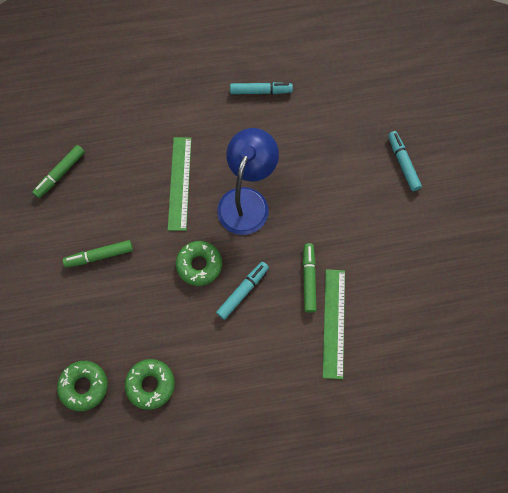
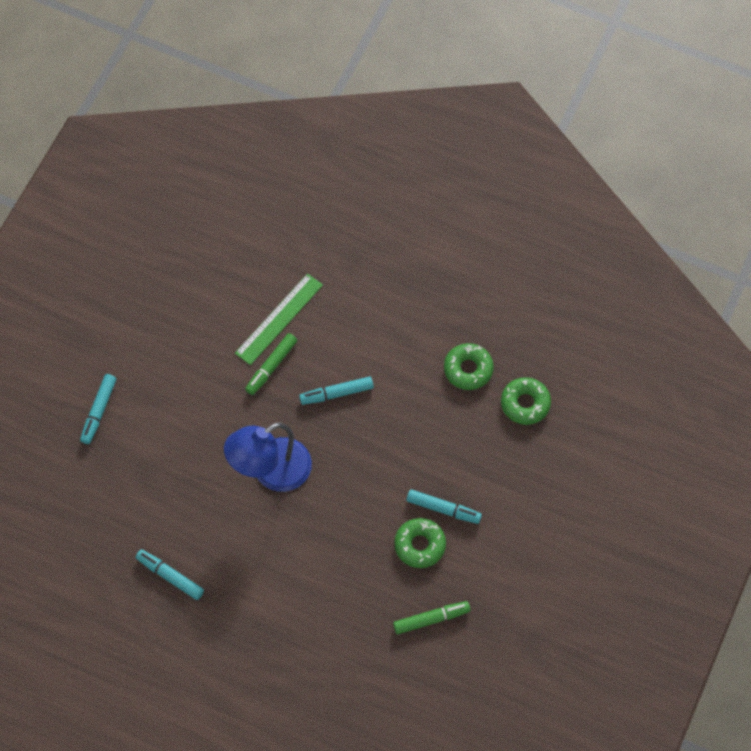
camera: 145 degrees left, 5 degrees down
green marker [63,240,133,268] -> turquoise marker [406,489,482,524]
green ruler [168,137,192,231] -> none
green donut [176,241,222,286] -> green donut moved to [394,518,446,568]

